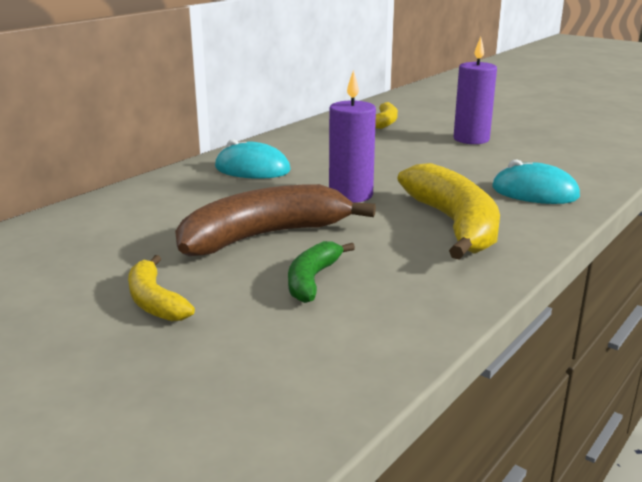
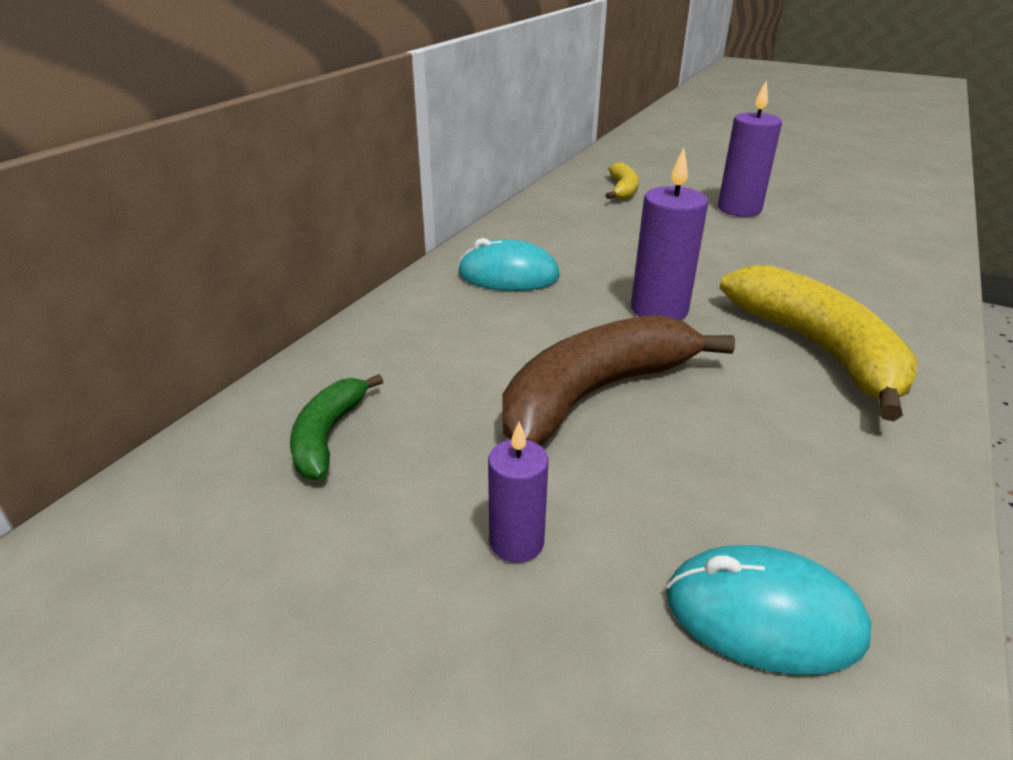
camera: 10 degrees left, 10 degrees up
yellow banana [128,255,195,321] -> purple candle [488,422,548,563]
green banana [288,241,355,303] -> green banana moved to [290,374,383,479]
turquoise mouse [492,160,580,204] -> turquoise mouse moved to [666,545,871,675]

